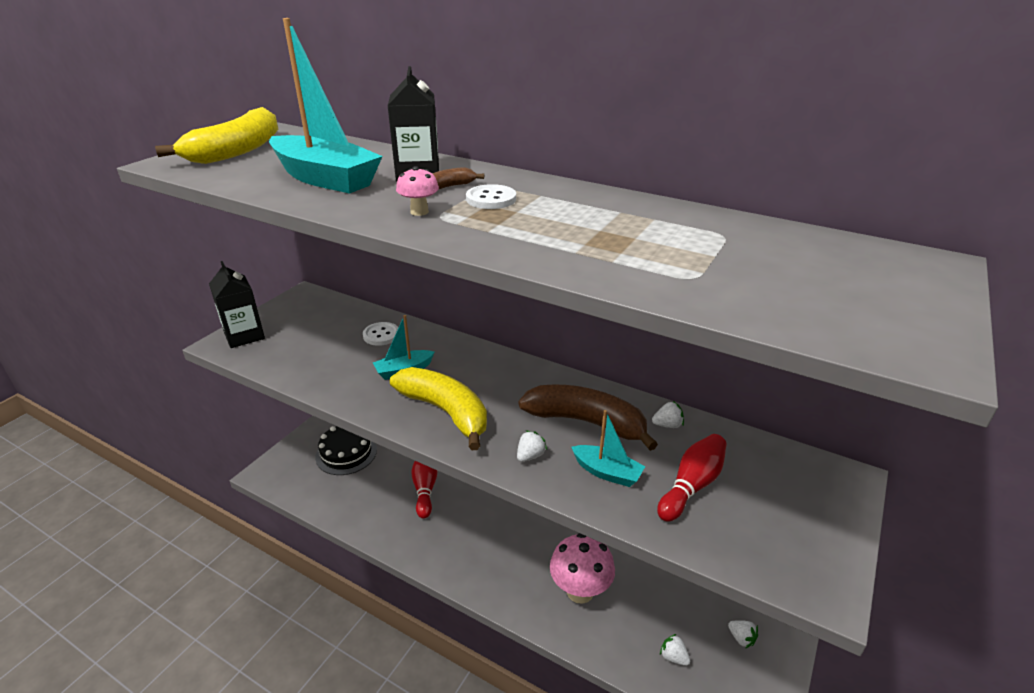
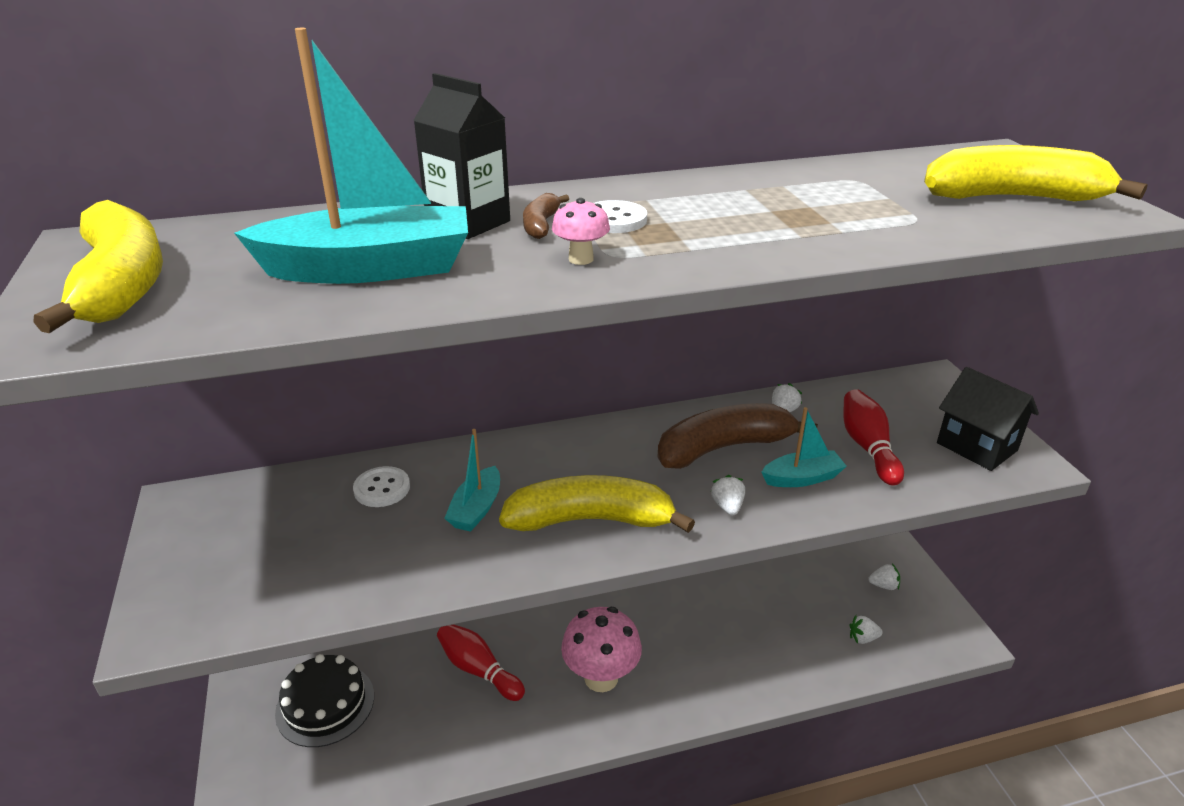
camera: 45 degrees left, 0 degrees up
black carton [209,261,265,348] -> none
pink mushroom [550,533,615,604] -> pink mushroom moved to [561,607,642,692]
none -> yellow banana [924,145,1148,201]
none -> black house [937,367,1039,471]

